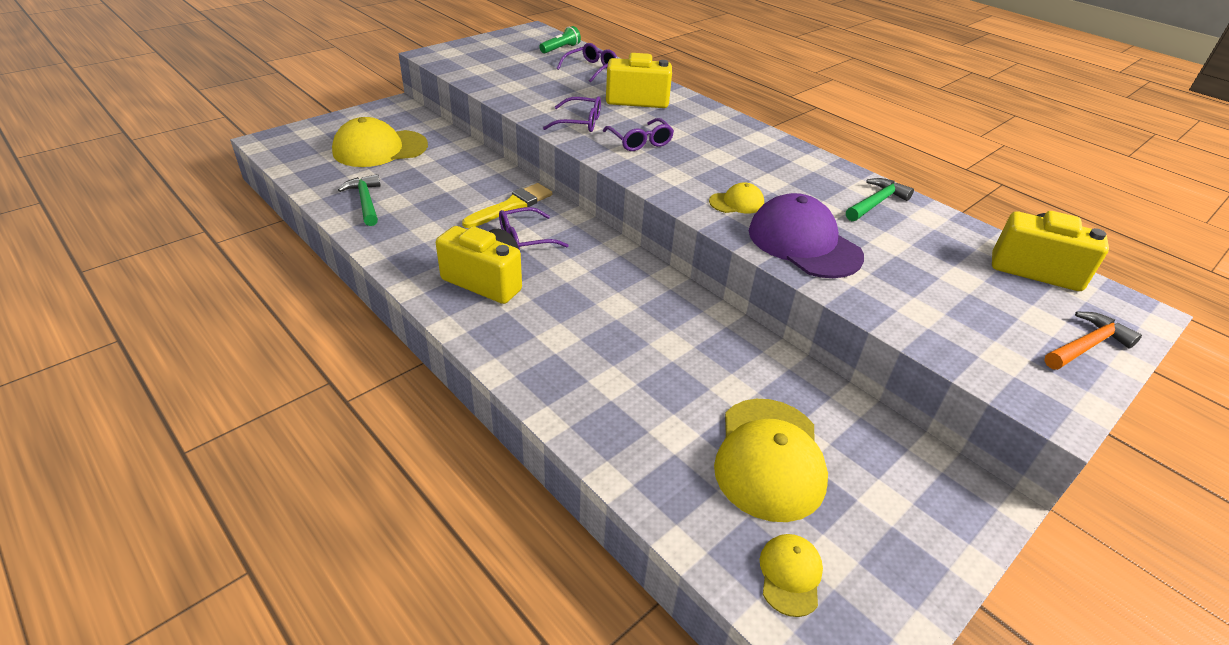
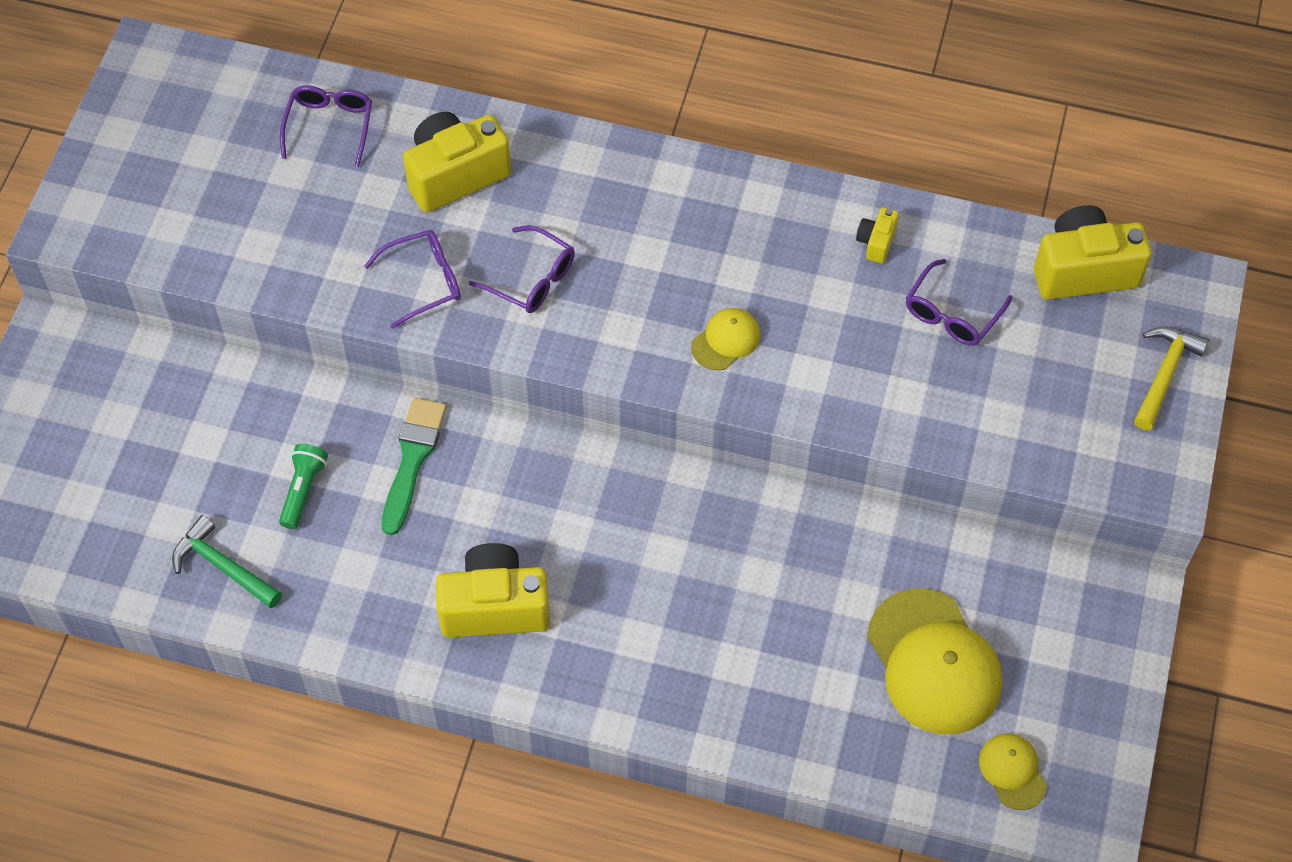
camera: 30 degrees left, 20 degrees up
yellow cap [332,117,428,167] -> none
yellow brush [462,183,552,228] -> green brush [382,398,447,535]
purple glasses [499,207,569,250] -> purple glasses moved to [906,259,1012,346]
green flashlight [539,26,581,53] -> green flashlight moved to [279,444,328,529]
purple cap [749,193,864,278] -> none
green hammer [846,178,914,221] -> yellow camera [856,207,899,263]
orange hammer [1044,312,1142,370] -> yellow hammer [1134,327,1209,430]

